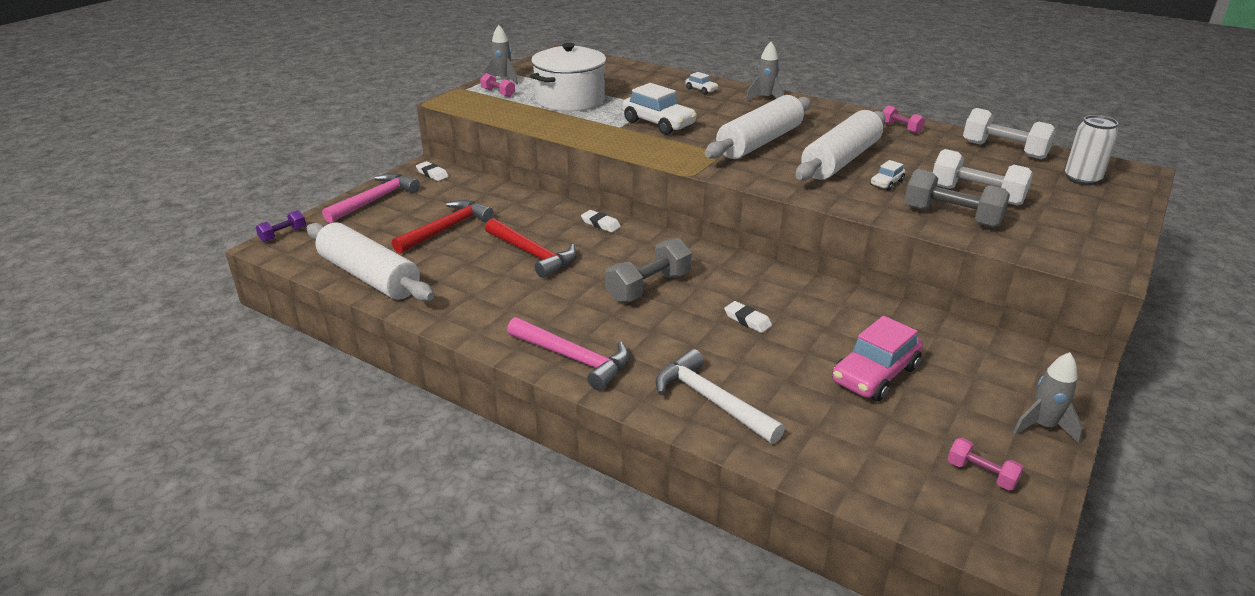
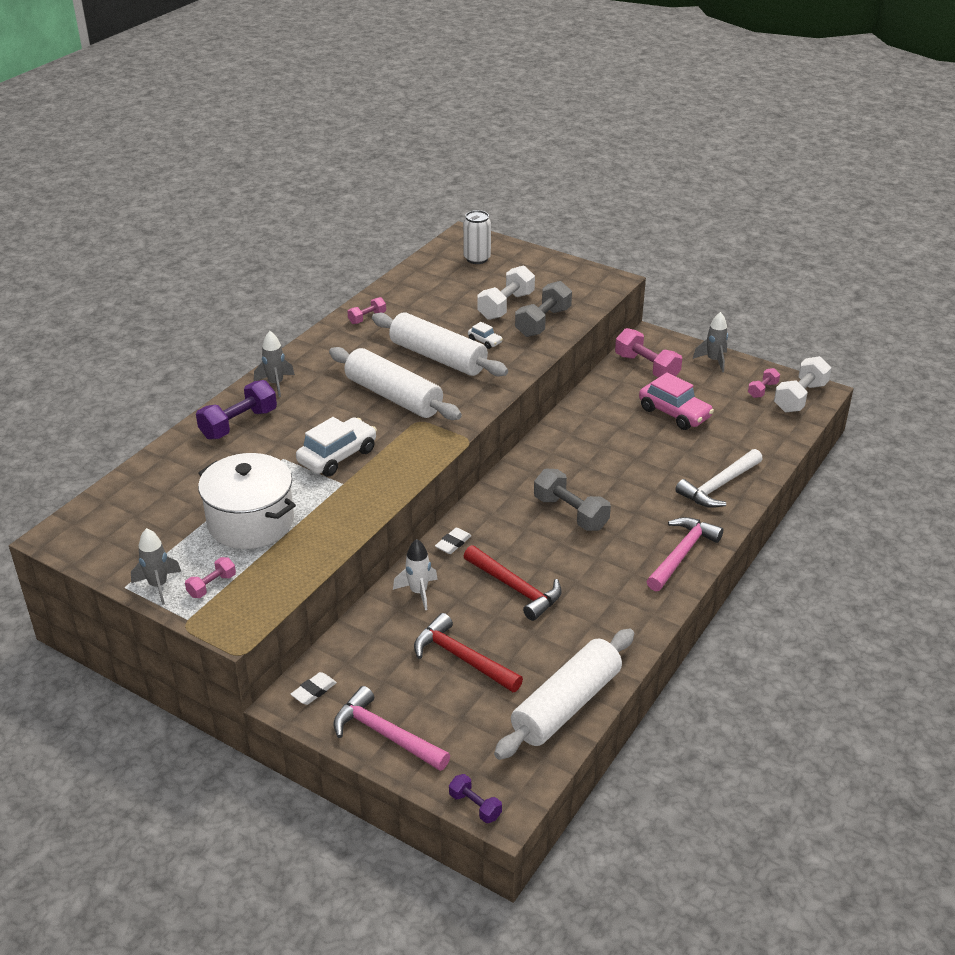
camera: 90 degrees left, 5 degrees up
red hammer [485,218,576,278] -> red hammer turned 90 degrees clockwise [463,545,562,621]
white car [685,72,718,95] -> purple dumbbell [196,380,277,440]
white eraser [724,301,772,333] -> none
white dumbbell [963,108,1056,159] -> white dumbbell moved to [774,356,831,412]
none -> white rocket [393,539,438,610]
none -> pink dumbbell [615,328,682,378]

